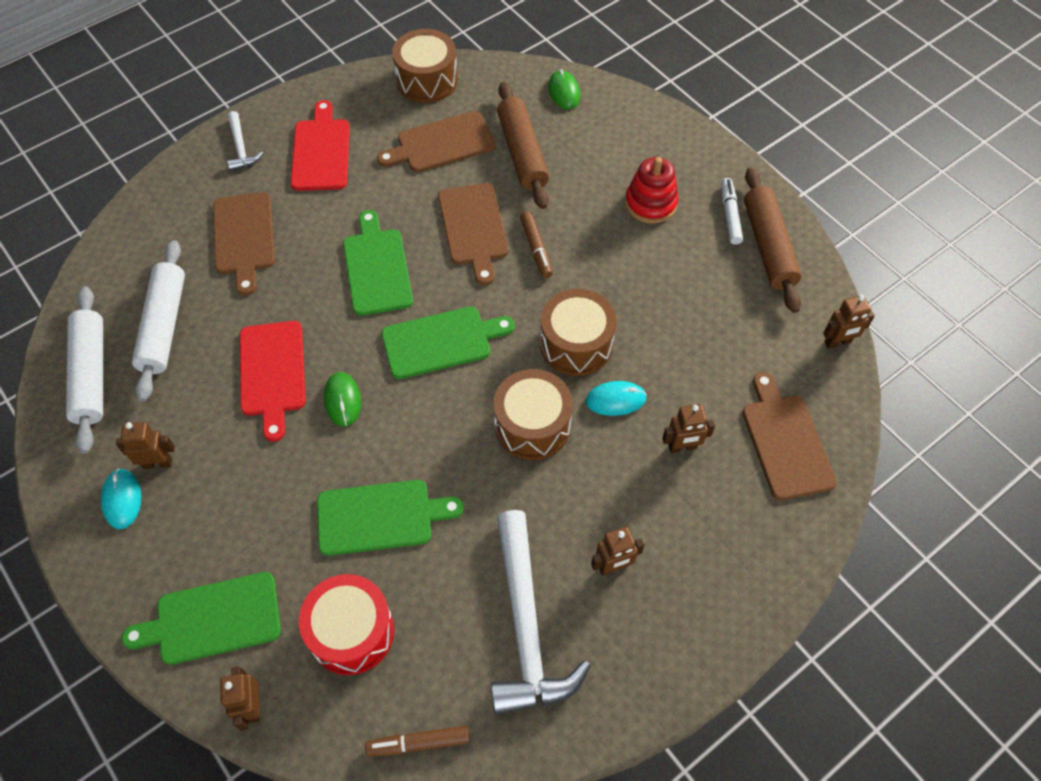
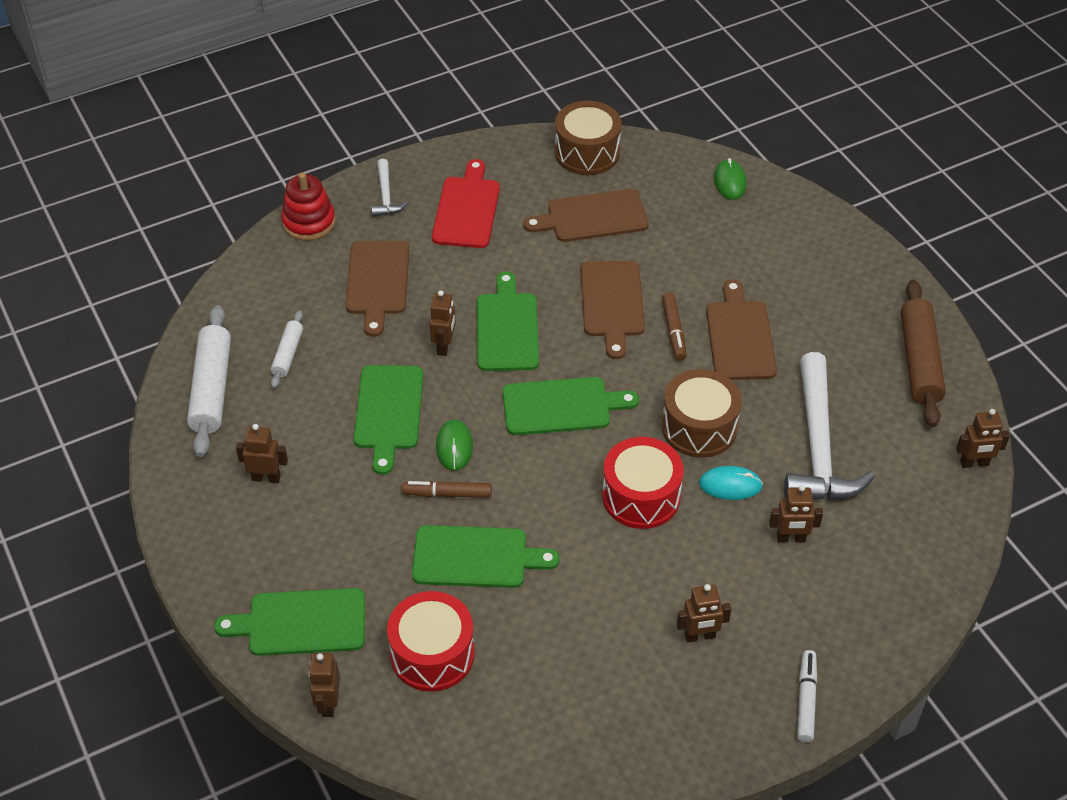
camera: 10 degrees right, 10 degrees down
turquoise mouse [101,469,141,529] -> none
white rolling pin [132,240,185,402] -> white rolling pin [271,310,303,388], size x0.54
red cutting board [240,321,306,442] -> green cutting board [353,365,424,475]
brown marker [365,726,470,757] -> brown marker moved to [402,481,492,498]
white hammer [491,510,591,715] -> white hammer moved to [784,352,875,500]
brown drum [493,369,573,460] -> red drum [602,437,684,529]
brown rolling pin [497,82,549,209] -> none
red stacking toy [625,157,679,224] -> red stacking toy moved to [281,172,335,240]
white marker [721,178,743,245] -> white marker moved to [797,650,817,742]
brown cutting board [742,372,837,500] -> brown cutting board moved to [706,279,777,380]
none -> brown robot [430,290,456,356]

